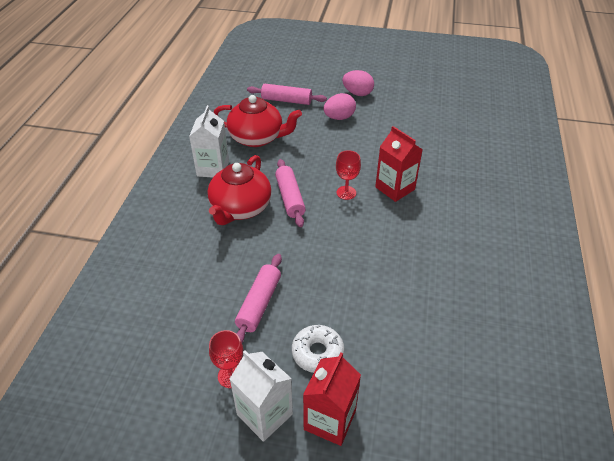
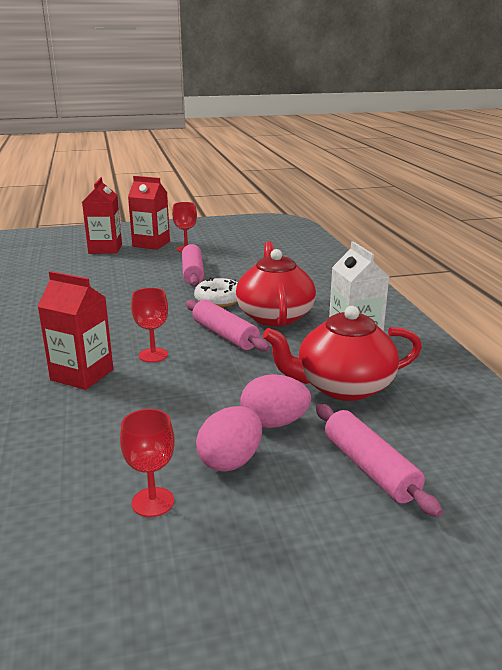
camera: 155 degrees right, 20 degrees down
white carton [230,350,293,442] -> red carton [128,176,170,250]
pink rolling pin [247,84,327,105] -> pink rolling pin turned 75 degrees clockwise [316,404,443,517]
white donut [292,325,344,373] -> white donut moved to [194,277,238,307]
pink egg [342,70,374,96] -> pink egg moved to [240,374,311,428]
none -> red goblet [120,409,175,517]

